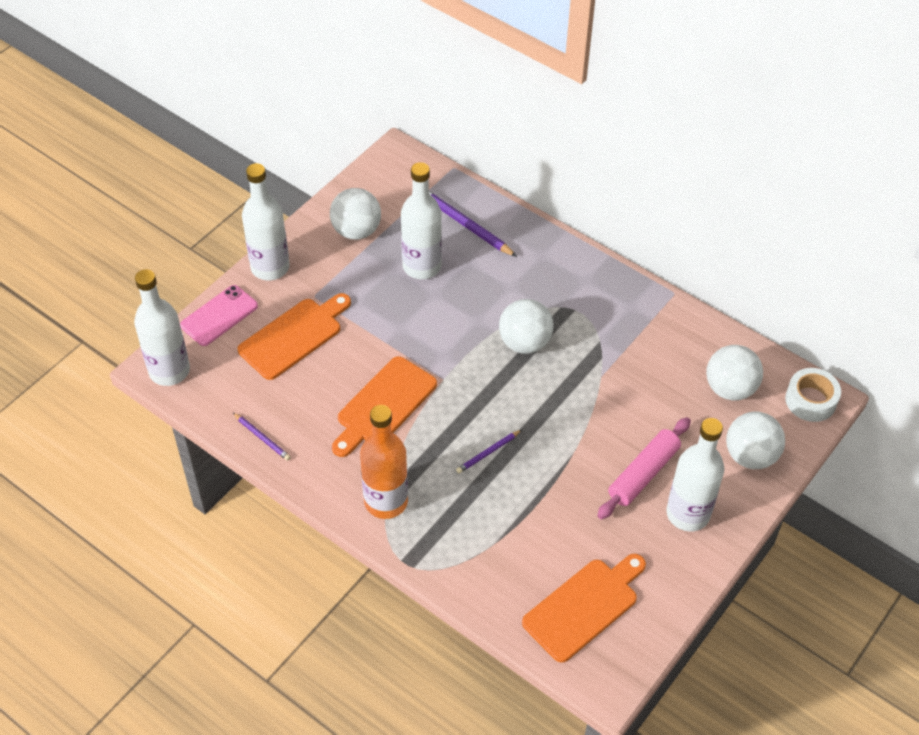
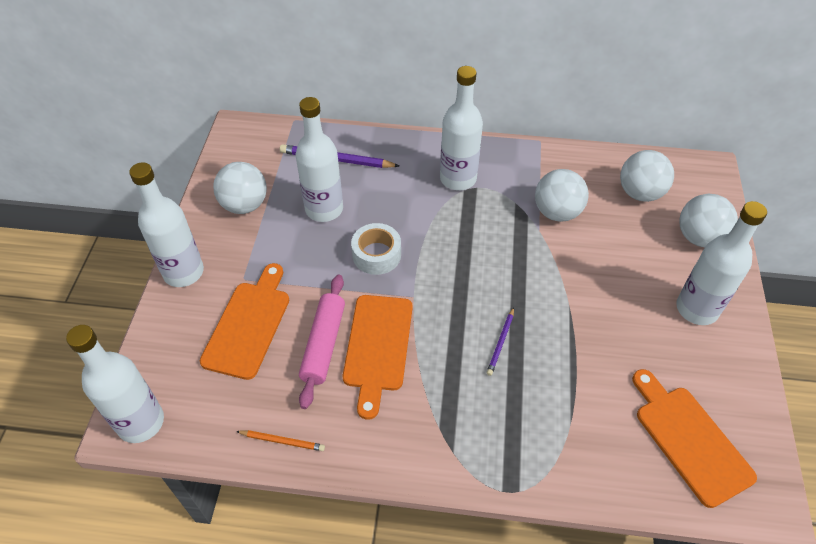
camera: 30 degrees left, 0 degrees up
pink phone [180,285,258,346] -> none
purple pencil [233,413,291,461] -> orange pencil [236,430,325,451]
orange bottle [360,405,408,519] -> none
white ball [499,299,553,354] -> white ball moved to [535,169,589,222]
orange cutting board [522,554,646,663] -> orange cutting board turned 45 degrees counterclockwise [632,369,757,508]
pink rolling pin [597,417,691,519] -> pink rolling pin moved to [299,275,345,409]
white tape [785,368,841,422] -> white tape moved to [351,223,401,275]
none -> white bottle [440,66,483,190]

